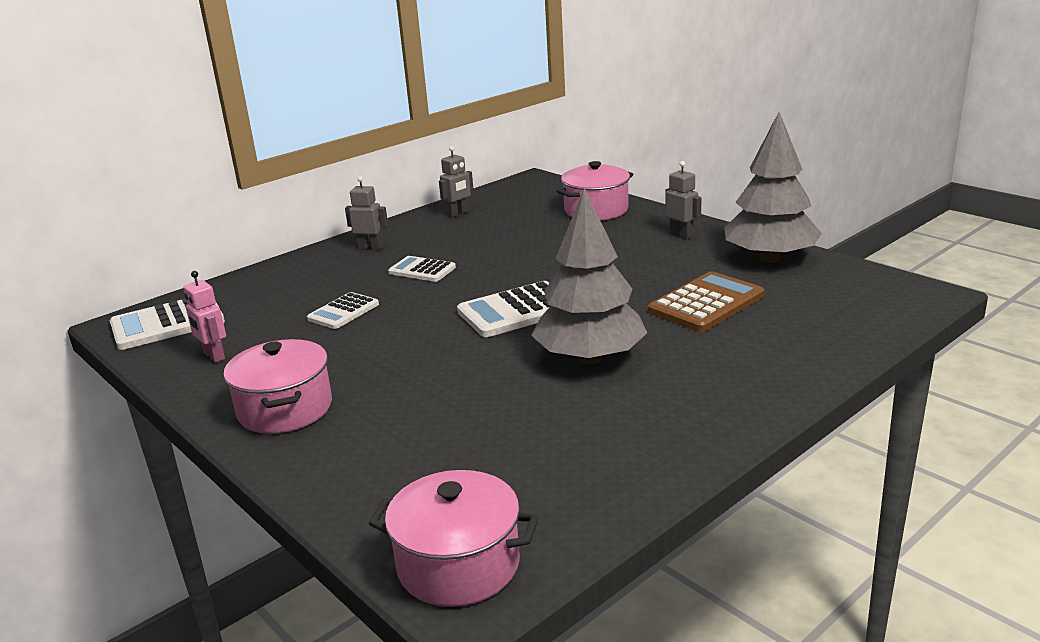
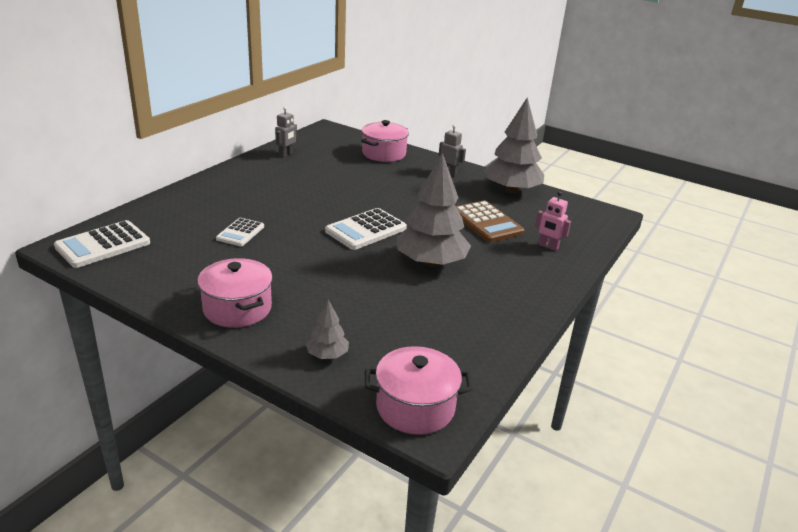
camera: 20 degrees left, 5 degrees up
pink robot [183,271,226,363] -> pink robot moved to [535,191,571,251]
grey robot [345,176,388,250] -> none
white calculator [388,256,456,282] -> none
brown calculator [648,271,764,332] -> brown calculator turned 120 degrees clockwise [456,201,524,242]
none -> grey tree [306,300,349,359]

